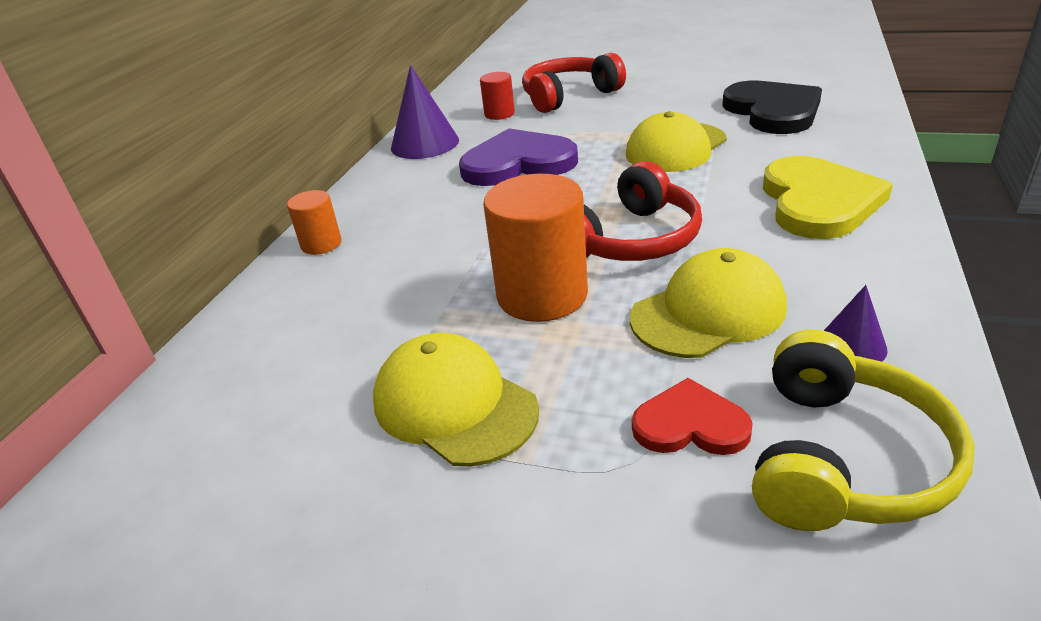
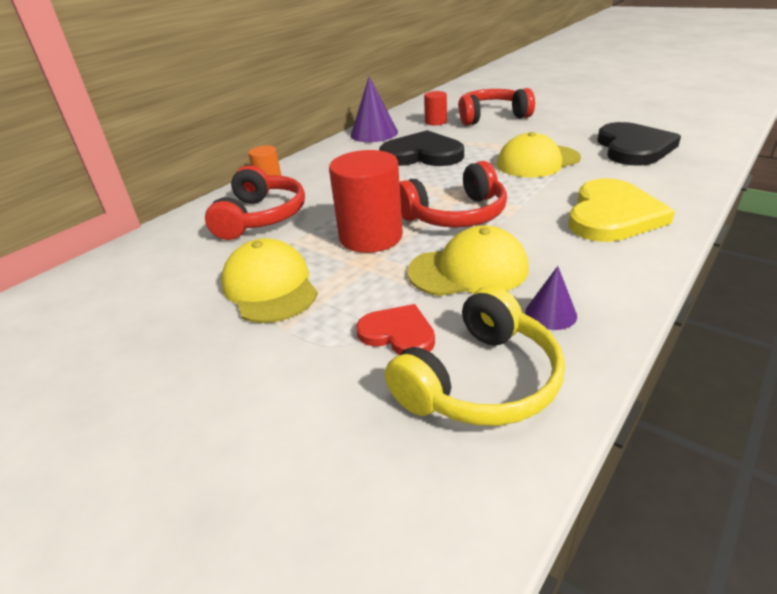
camera: 20 degrees right, 0 degrees up
purple heart [459,129,578,186] -> black heart [379,130,464,166]
orange cylinder [483,174,588,322] -> red cylinder [329,150,403,253]
none -> red headphones [205,165,305,240]

